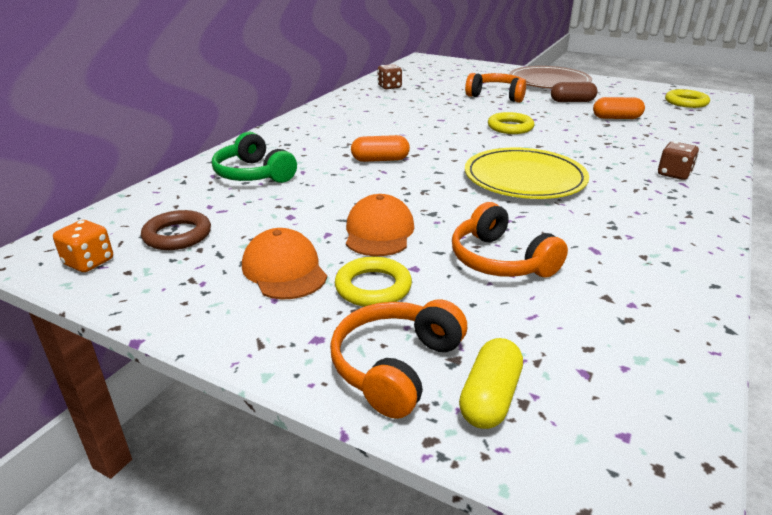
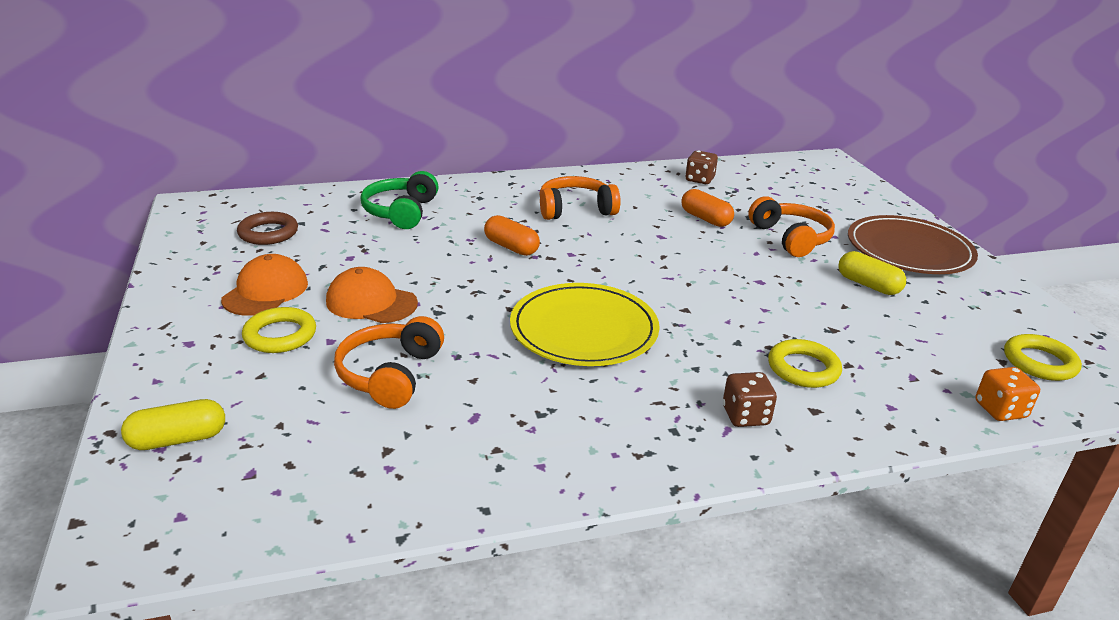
camera: 45 degrees right, 0 degrees up
orange dice [53,220,113,272] -> orange dice moved to [975,367,1040,421]
orange headphones [330,299,467,419] -> orange headphones moved to [539,176,621,220]
orange cap [346,194,414,256] -> orange cap turned 120 degrees counterclockwise [326,267,418,323]
yellow ring [488,112,534,134] -> yellow ring moved to [768,339,842,388]
brown capsule [551,82,598,102] -> yellow capsule [838,251,906,295]
orange capsule [593,97,645,119] -> orange capsule moved to [682,189,734,227]

